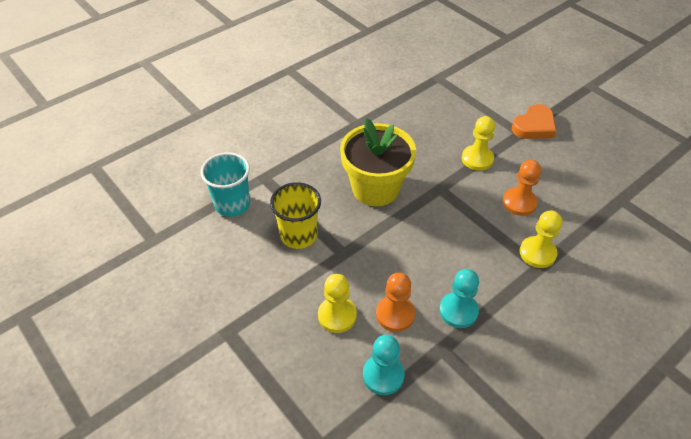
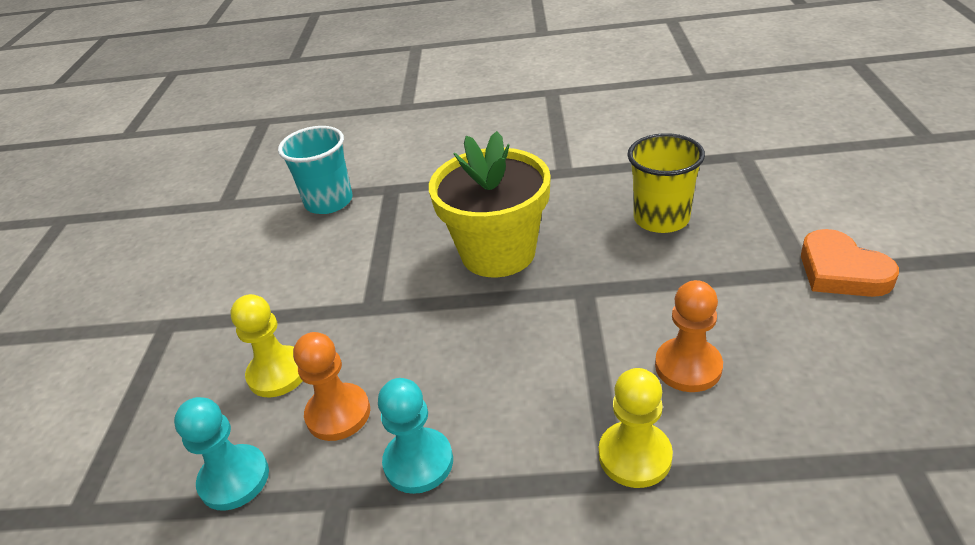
camera: 45 degrees right, 10 degrees down
yellow cup [270,182,321,249] -> yellow cup moved to [628,133,705,233]
yellow pawn [462,116,495,171] -> none
orange heart [512,104,556,139] -> orange heart turned 60 degrees clockwise [801,229,899,297]

